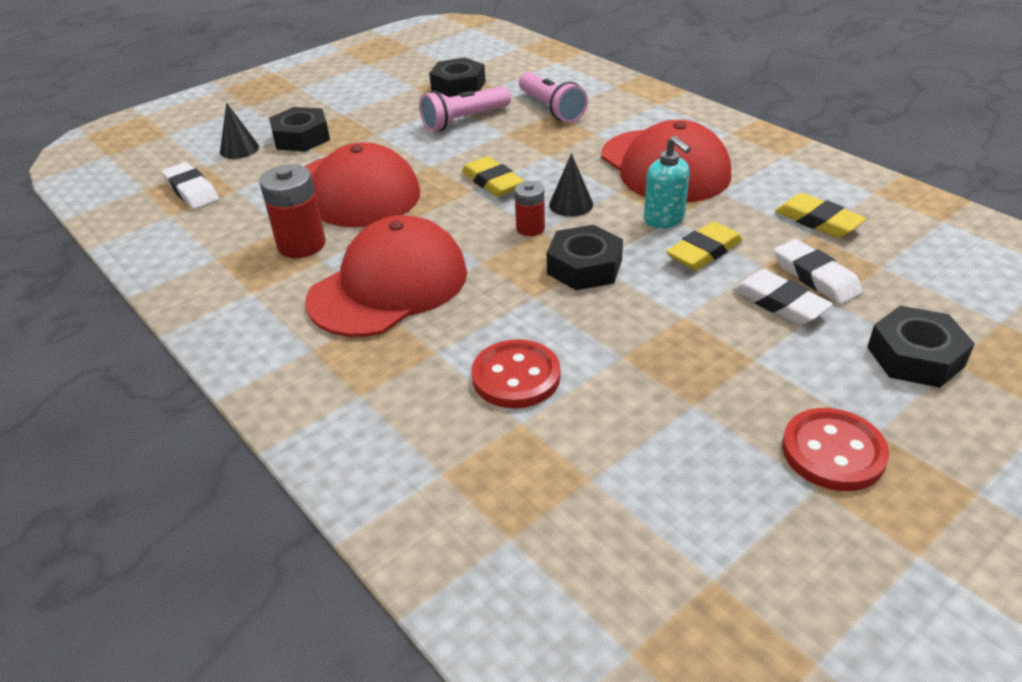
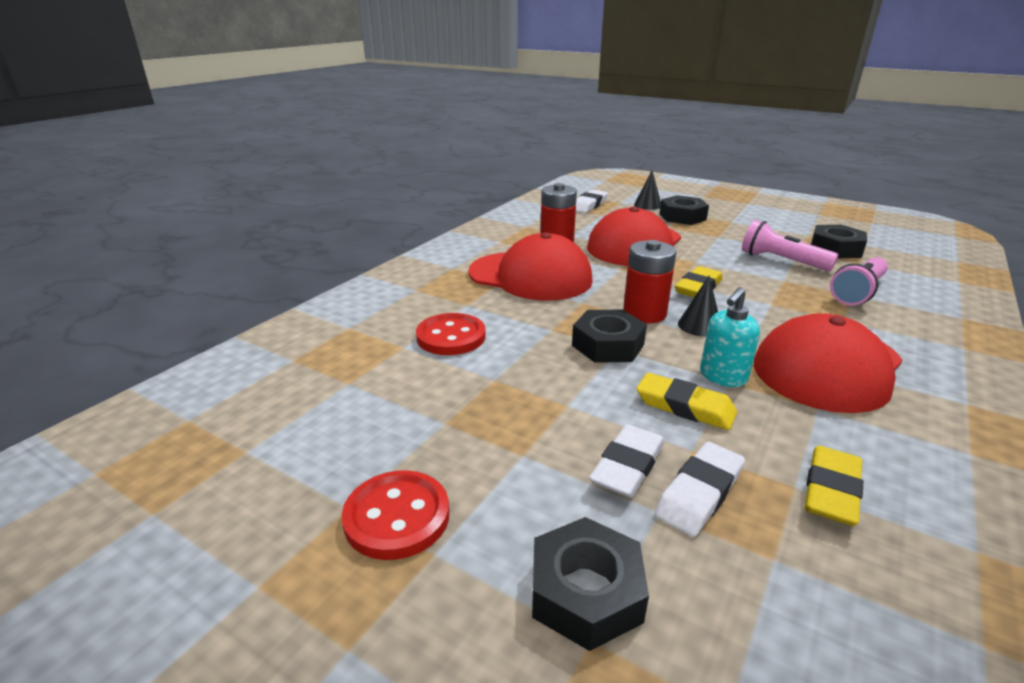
camera: 70 degrees right, 10 degrees down
red battery [514,181,545,236] -> red battery [623,240,676,323], size x1.66

